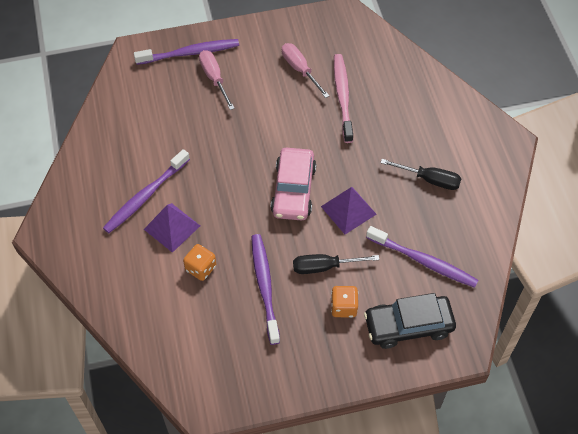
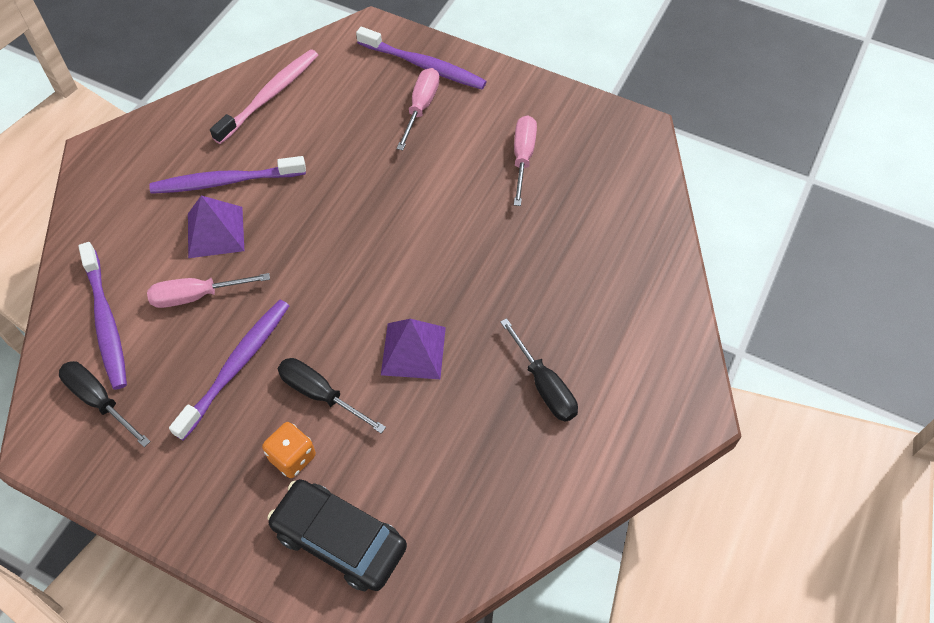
camera: 40 degrees right, 0 degrees up
orange dice [183,244,216,281] -> pink screwdriver [147,273,270,308]
pink car [271,148,316,221] -> none
pink toothbrush [334,54,353,143] -> pink toothbrush moved to [210,49,318,144]
purple toothbrush [366,226,479,288] -> purple toothbrush moved to [78,242,127,390]
none -> black screwdriver [59,361,151,447]

